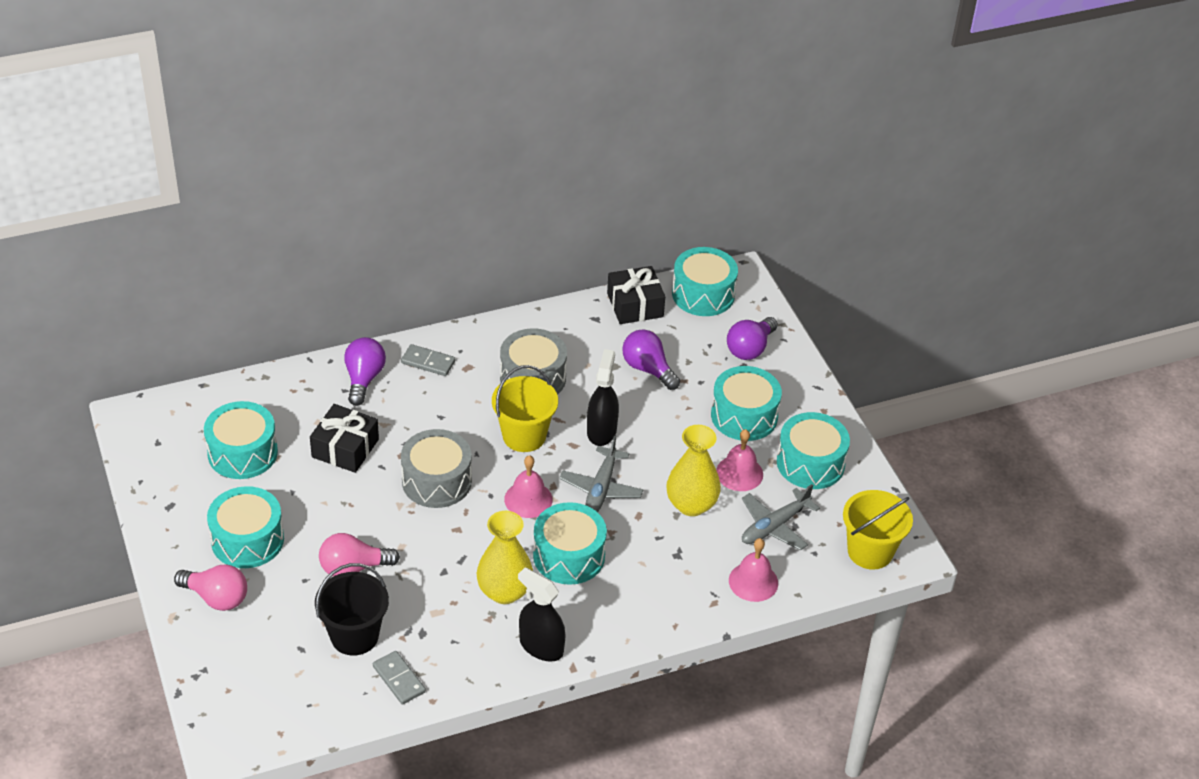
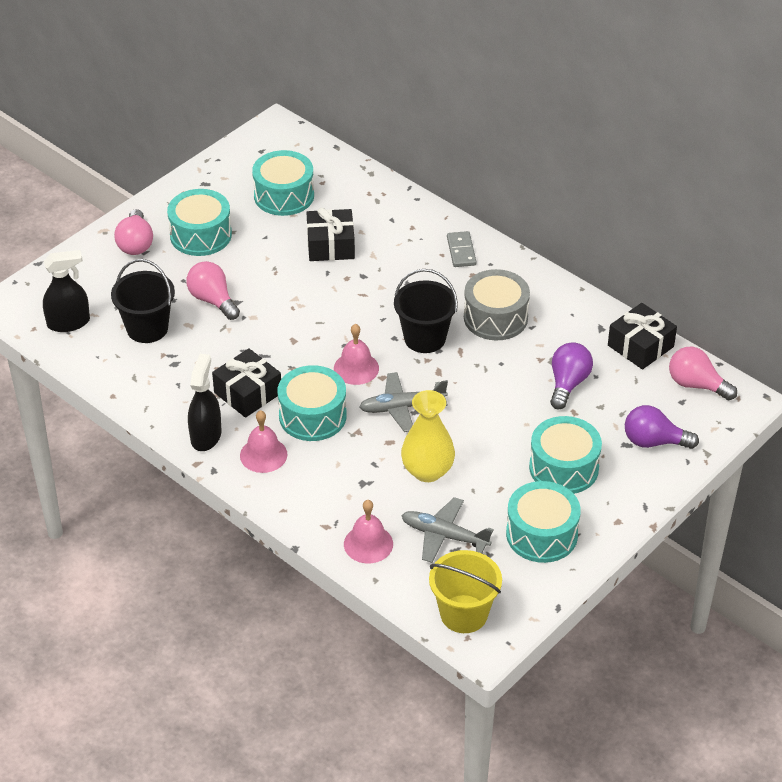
camera: 65 degrees right, 0 degrees up
purple light bulb [344,337,386,406] -> none
grey domino [373,651,426,705] -> none
grey drum [401,429,472,508] -> none
yellow vase [477,511,533,604] -> black gift [212,348,281,418]
yellow bucket [492,365,558,452] -> black bucket [394,269,458,353]
black spray bottle [587,349,619,446] -> black spray bottle moved to [43,250,90,332]
turquoise drum [672,247,738,316] -> pink light bulb [669,347,737,400]
pink bell [716,429,763,491] -> pink bell moved to [240,410,287,473]

